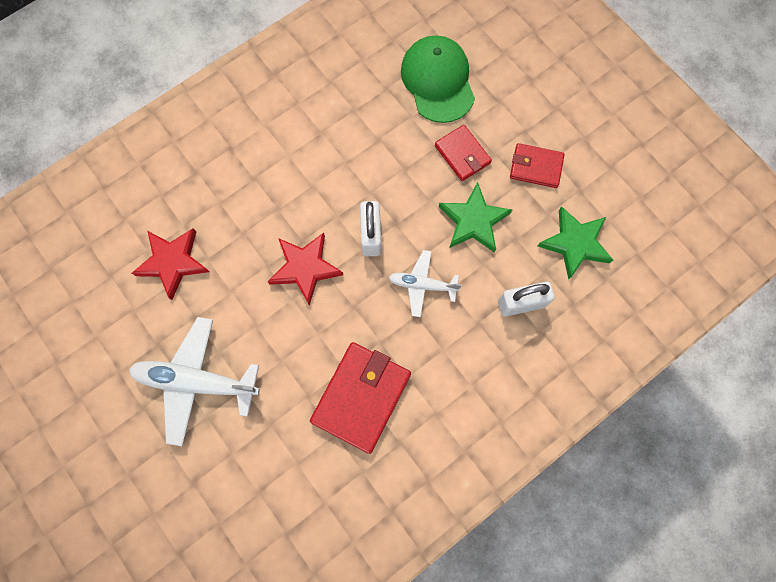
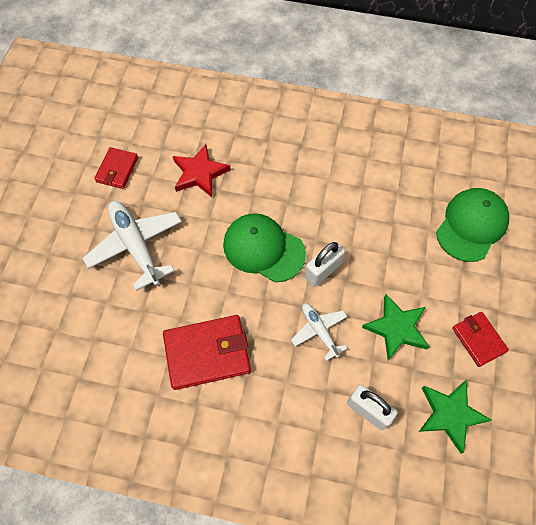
camera: 50 degrees right, 10 degrees down
red star [268,233,343,306] -> green cap [223,213,306,283]
red wallet [435,125,492,181] -> red wallet moved to [94,147,138,189]

